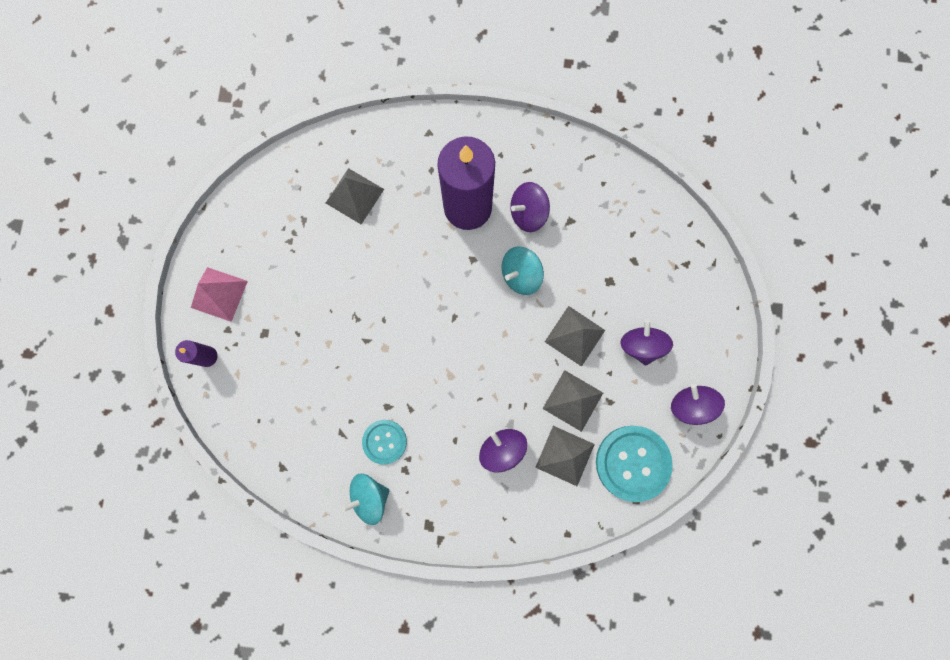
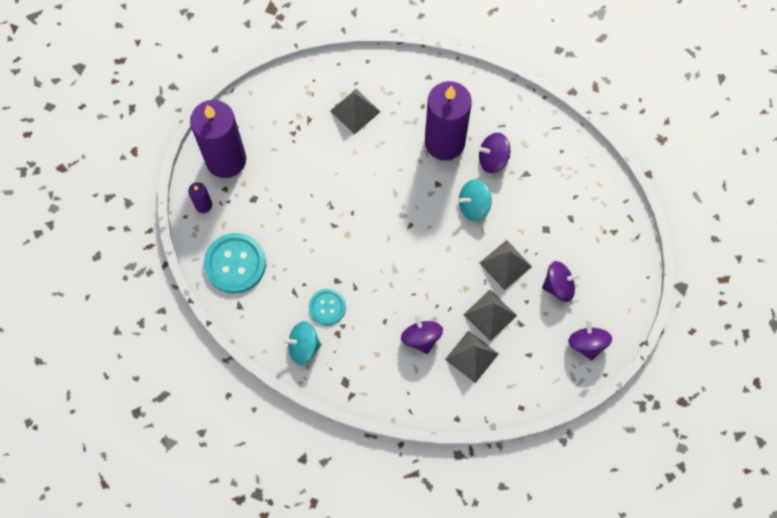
camera: 15 degrees right, 10 degrees down
pink pyramid [191,267,248,322] -> purple candle [190,100,246,178]
turquoise button [596,426,673,502] -> turquoise button moved to [204,233,266,293]
purple spinning top [620,320,673,366] -> purple spinning top turned 75 degrees clockwise [542,261,581,302]

